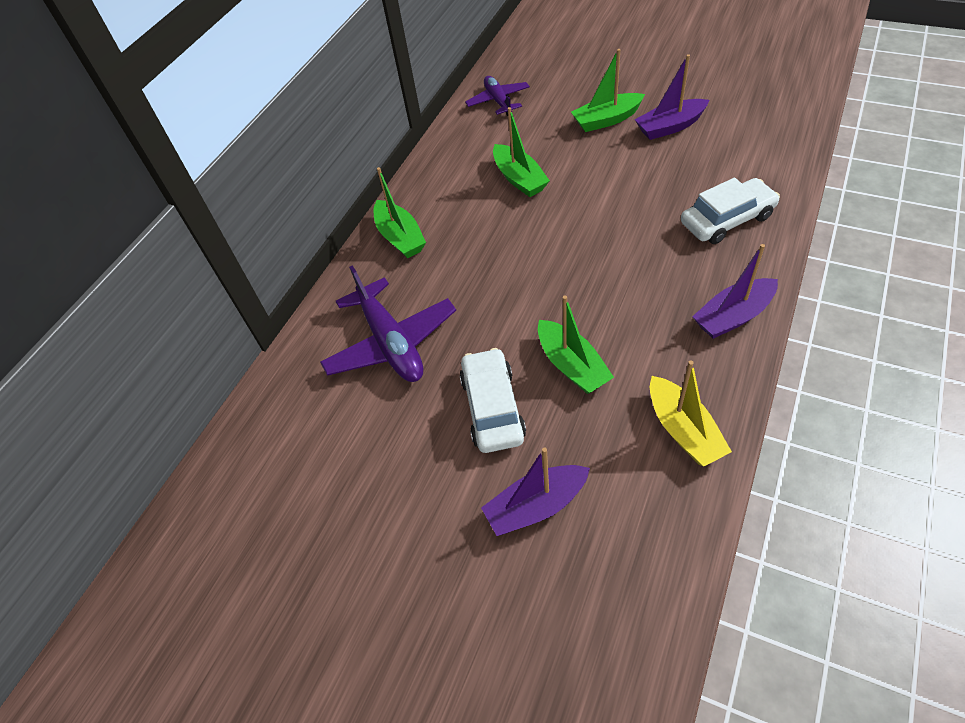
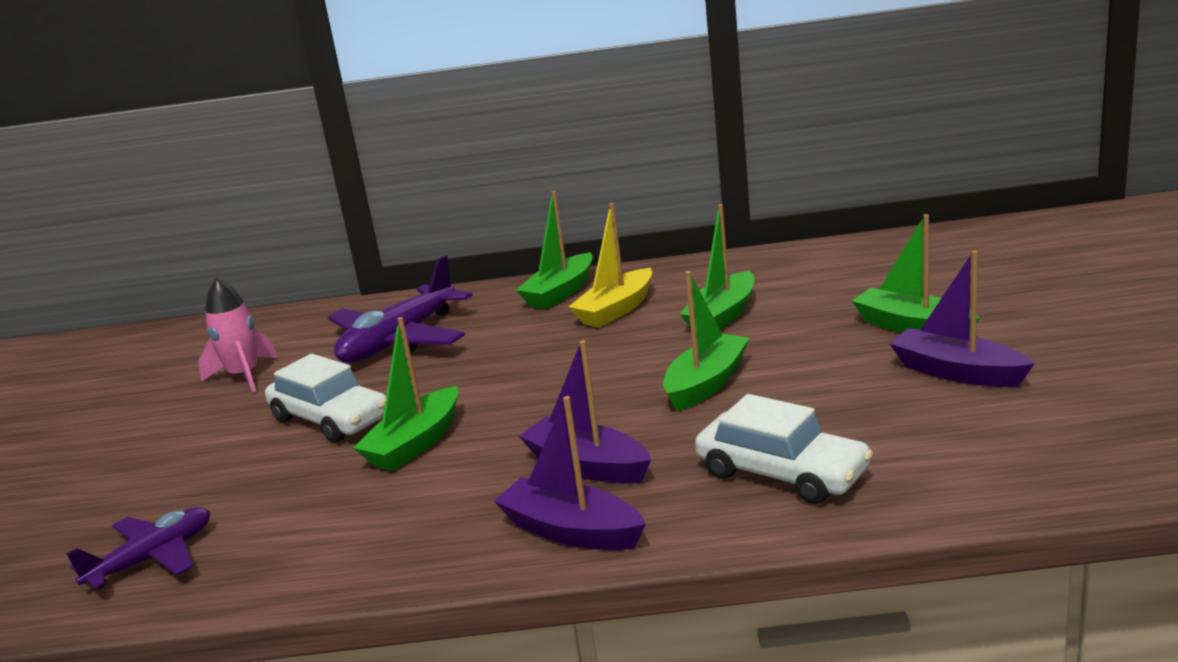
camera: 60 degrees right, 30 degrees down
white car [460,348,526,453] -> white car turned 75 degrees clockwise [265,354,386,442]
purple plane [465,76,530,116] -> purple plane moved to [66,507,210,590]
purple boat [481,447,590,536] -> purple boat moved to [519,340,651,484]
yellow boat [650,361,732,466] -> yellow boat moved to [569,203,652,328]
none -> pink rocket [198,278,278,393]
none -> green boat [663,271,749,411]

